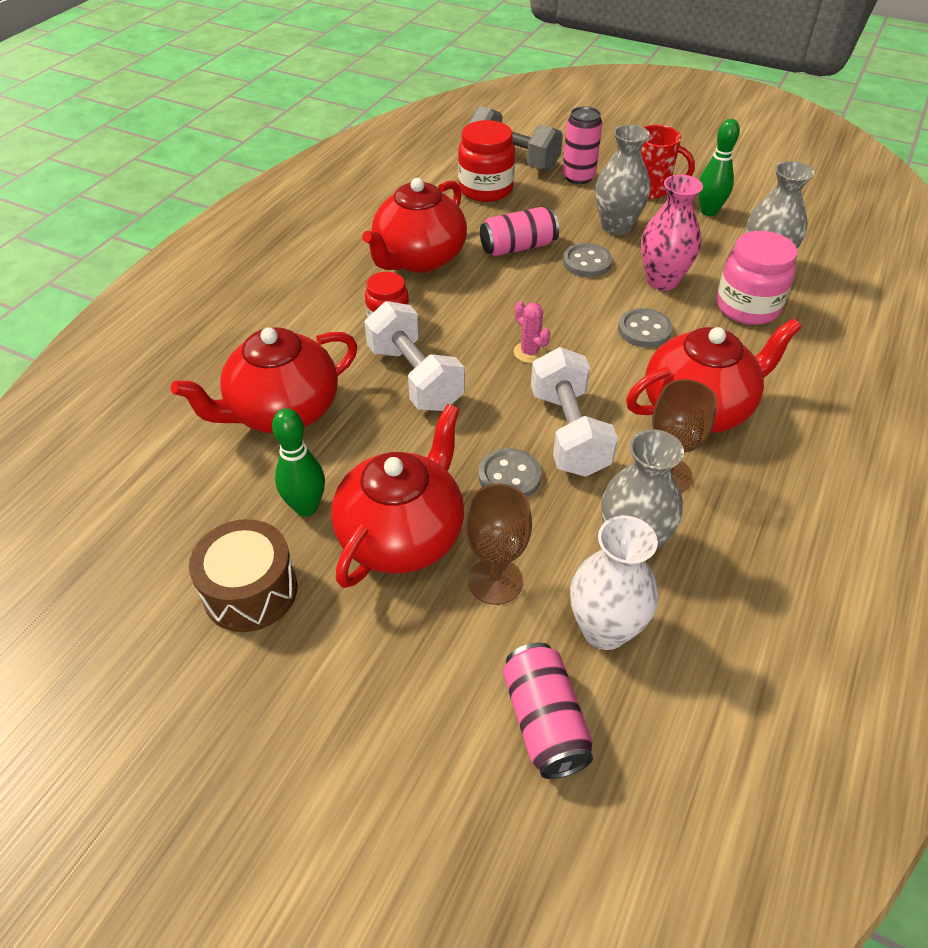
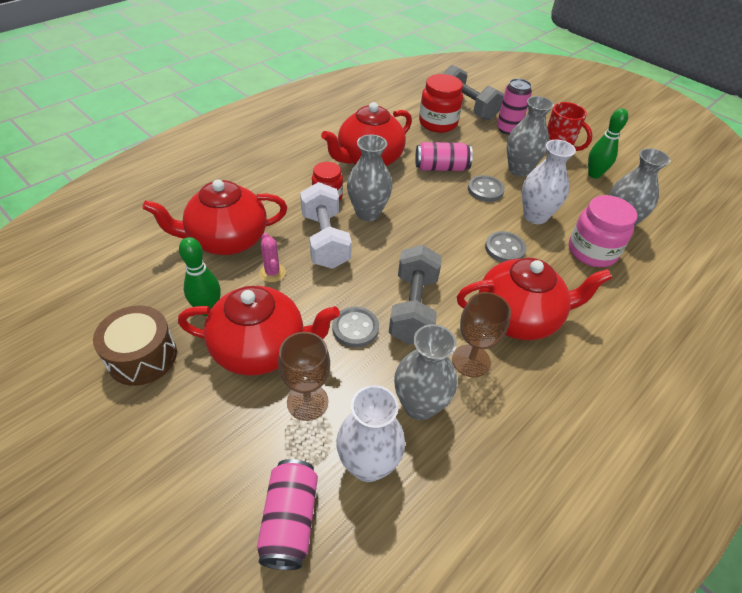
camera: 15 degrees right, 0 degrees up
red teapot [331,404,464,588] -> red teapot turned 45 degrees clockwise [178,286,340,376]
pink cactus [514,301,551,363] -> pink cactus moved to [259,233,286,282]
white dumbbell [531,347,618,477] -> grey dumbbell [389,245,442,345]
pink vase [641,175,703,291] -> white vase [522,140,576,224]
none -> grey vase [347,135,393,221]

